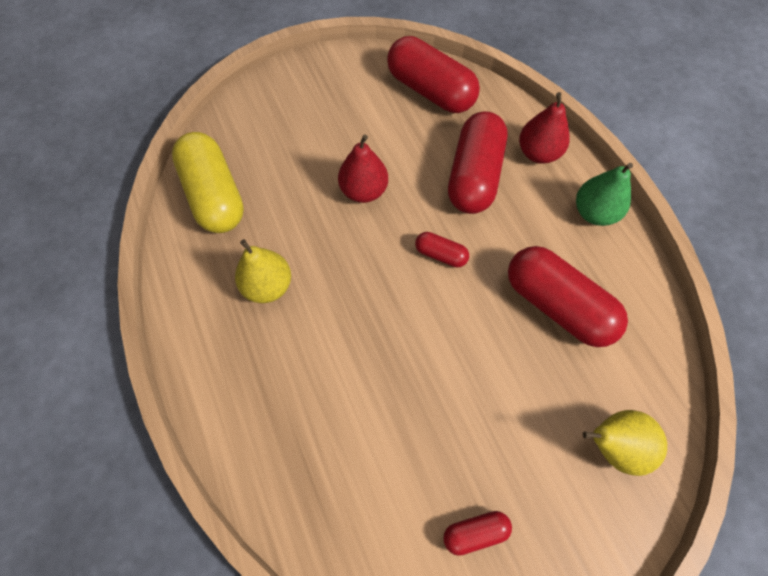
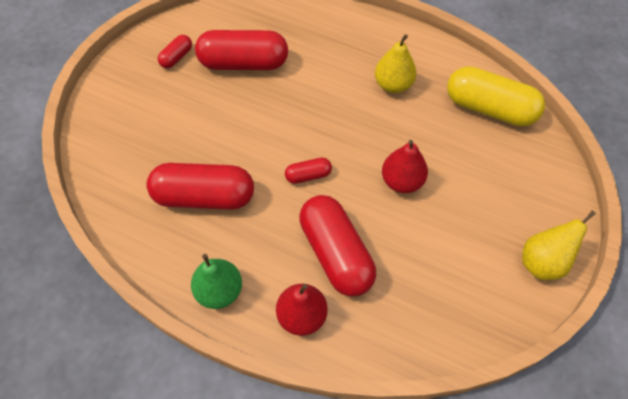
camera: 140 degrees right, 5 degrees down
red capsule [387,36,480,113] -> red capsule moved to [195,30,288,70]
yellow pear [583,410,667,476] -> yellow pear moved to [522,211,596,280]

